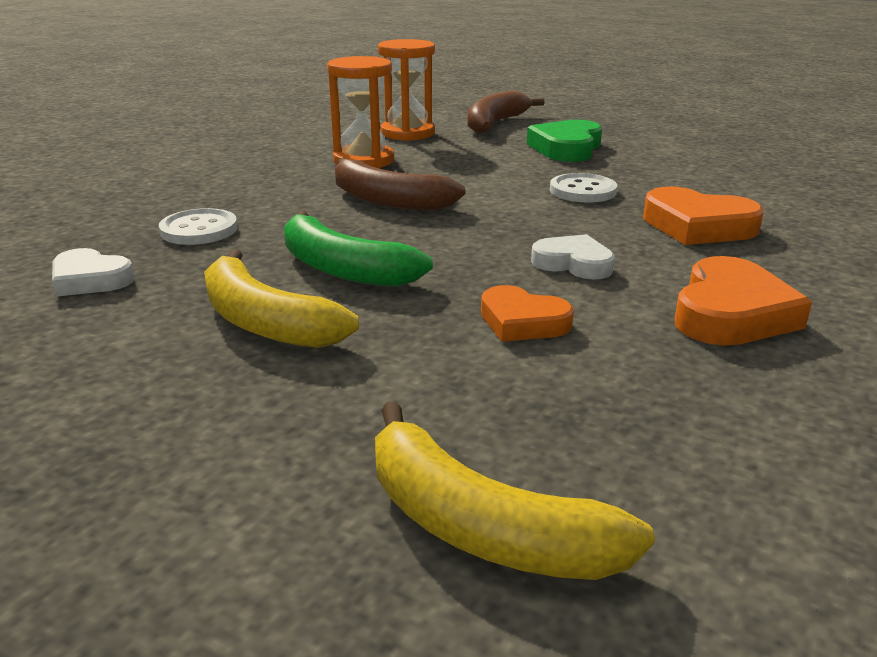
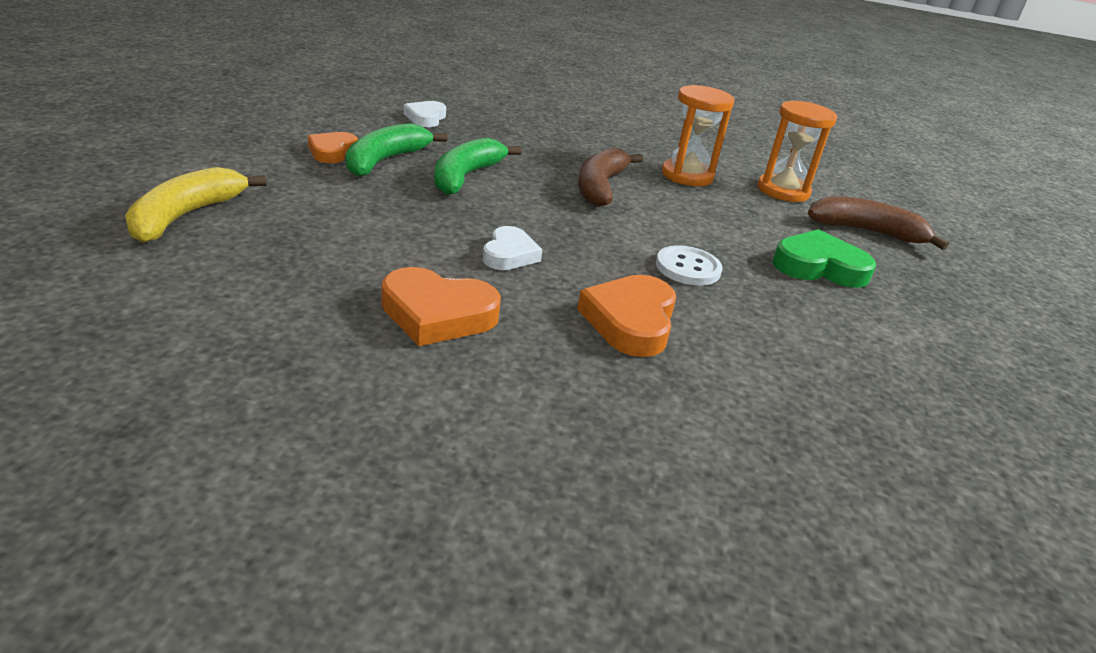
camera: 70 degrees right, 5 degrees up
white button [159,208,238,245] -> none
yellow banana [204,249,359,348] -> green banana [346,123,447,177]
orange heart [481,285,574,342] -> orange heart moved to [308,132,358,163]

